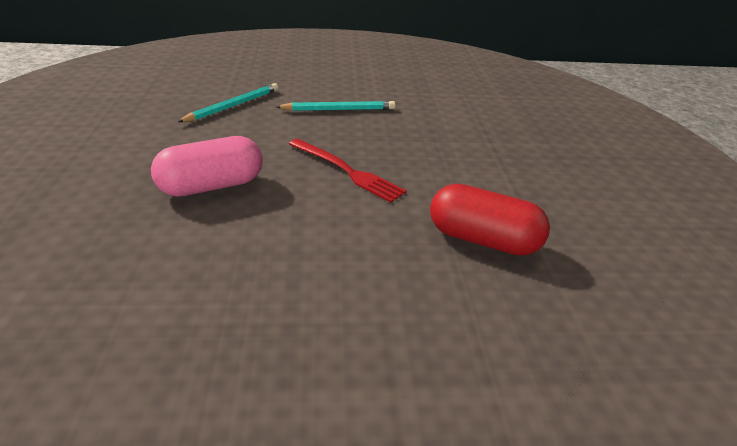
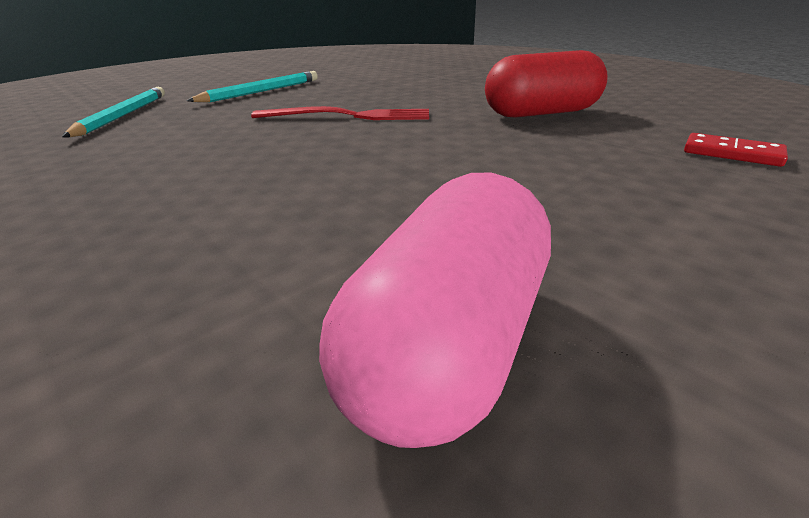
camera: 35 degrees left, 5 degrees down
pink capsule [151,136,263,197] -> pink capsule moved to [319,173,551,448]
none -> red domino [684,133,788,167]

